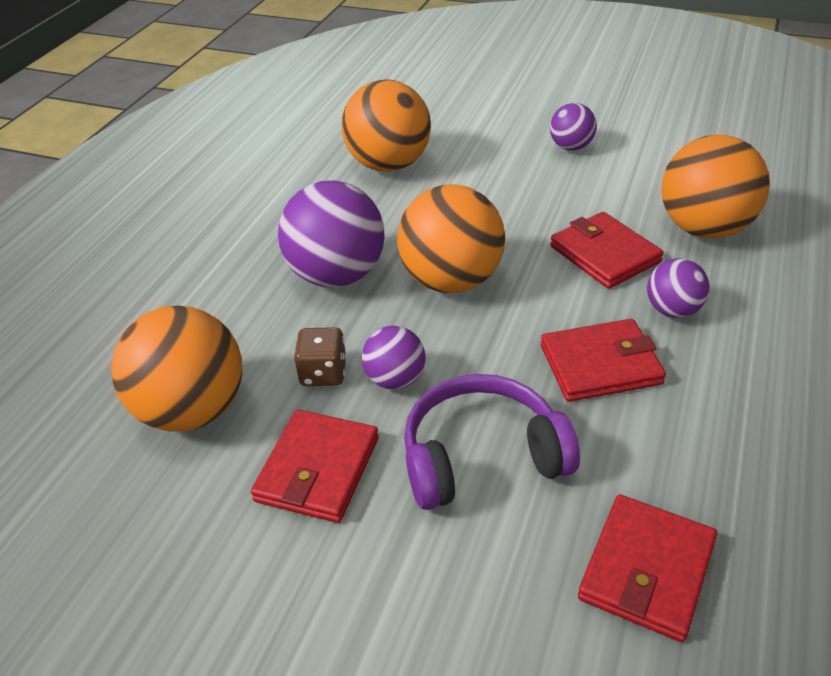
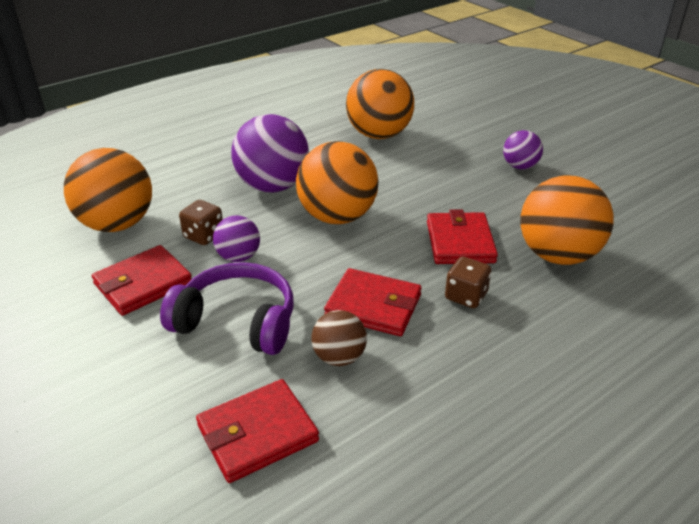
camera: 30 degrees right, 5 degrees down
purple ball [647,258,709,318] -> brown dice [445,257,491,308]
none -> brown ball [312,310,367,366]

